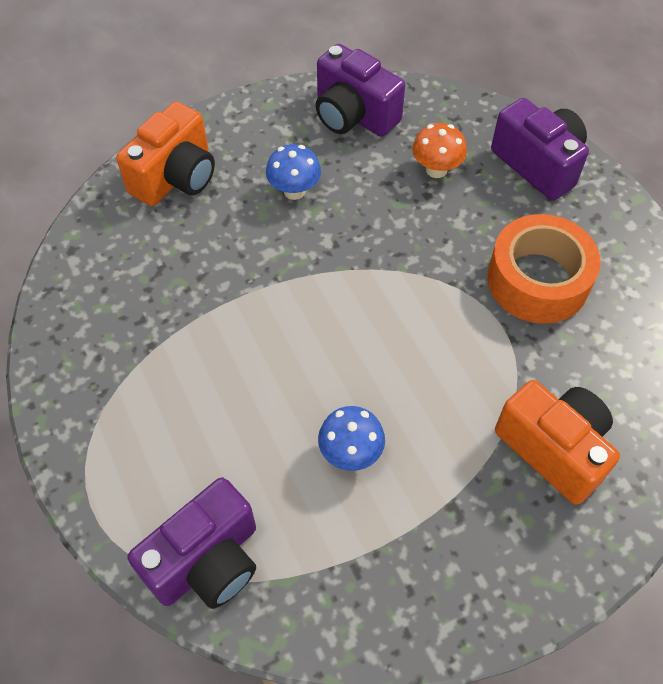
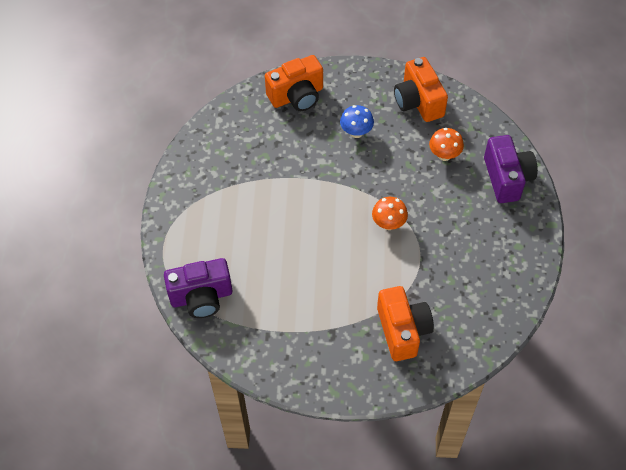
camera: 30 degrees right, 0 degrees up
purple camera [316,44,405,137] -> orange camera [394,57,448,122]
blue mushroom [318,406,385,471] -> none
orange tape [487,214,601,324] -> none
none -> orange mushroom [372,197,408,230]

